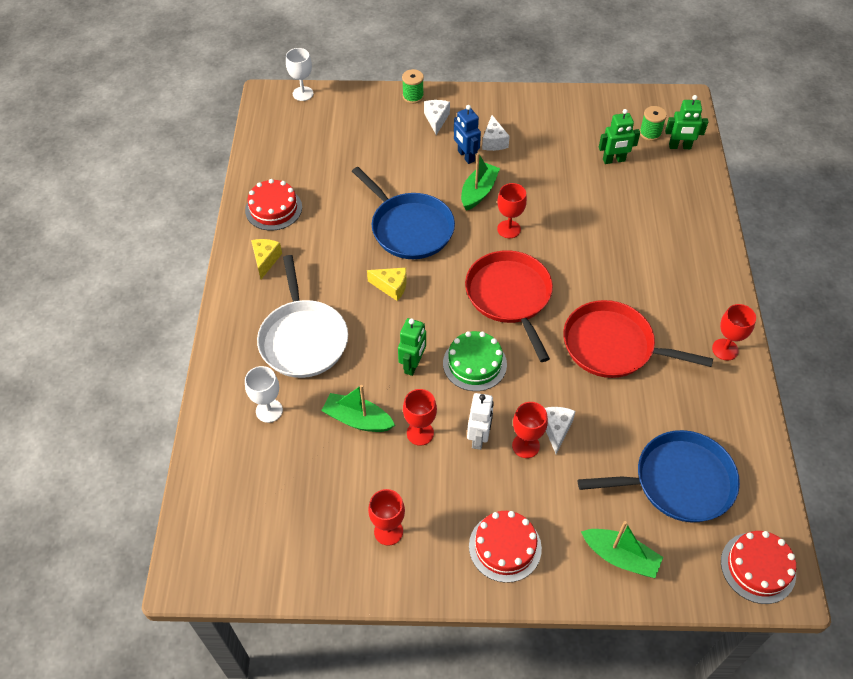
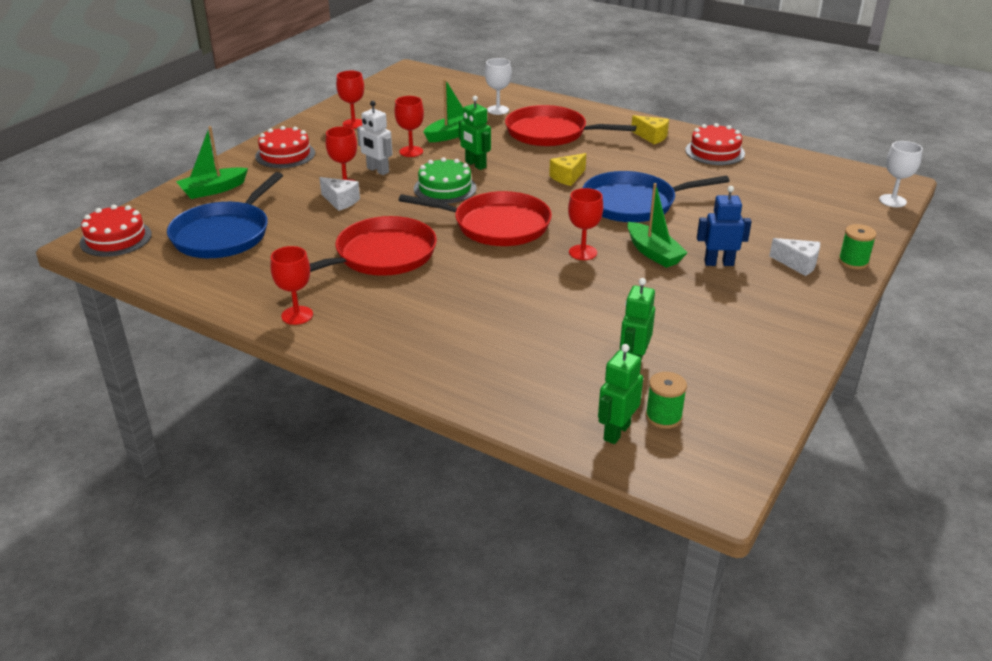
camera: 120 degrees right, 20 degrees down
white pan [257,255,348,378] -> red pan [505,105,636,146]
white cheese [482,115,510,151] -> none

